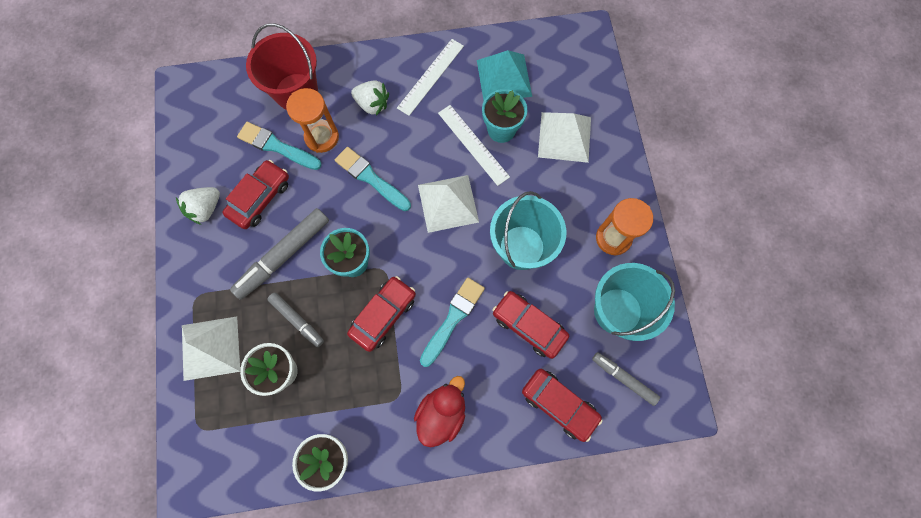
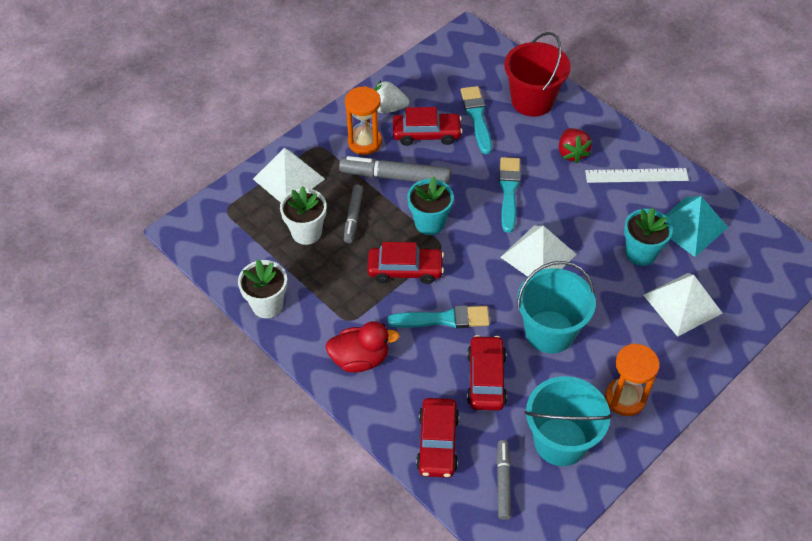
camera: 55 degrees right, 20 degrees down
orange hourglass [286,88,339,153] -> orange hourglass moved to [345,86,382,155]
white strawberry [351,80,389,116] -> red strawberry [559,128,592,163]
white ruler [438,105,510,186] -> none

